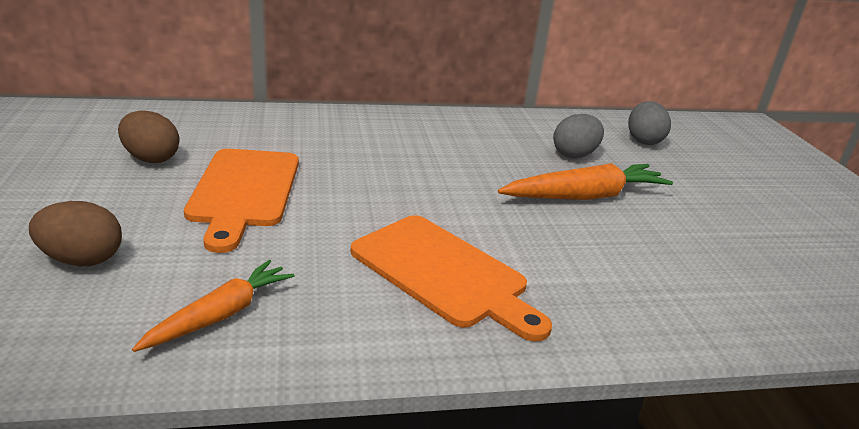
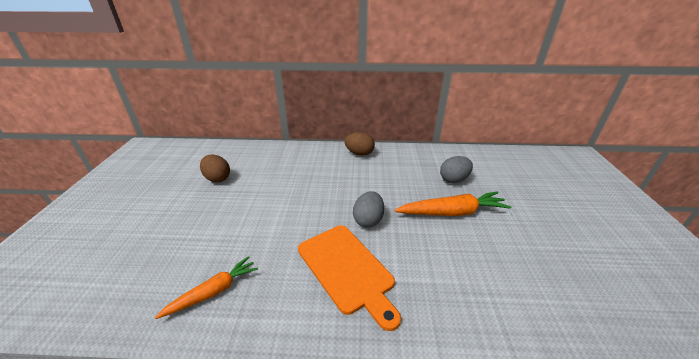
camera: 15 degrees right, 5 degrees up
brown egg [29,201,122,266] -> brown egg moved to [344,132,375,156]
orange cutting board [184,149,299,253] -> none
grey egg [628,101,671,145] -> grey egg moved to [353,191,384,228]

